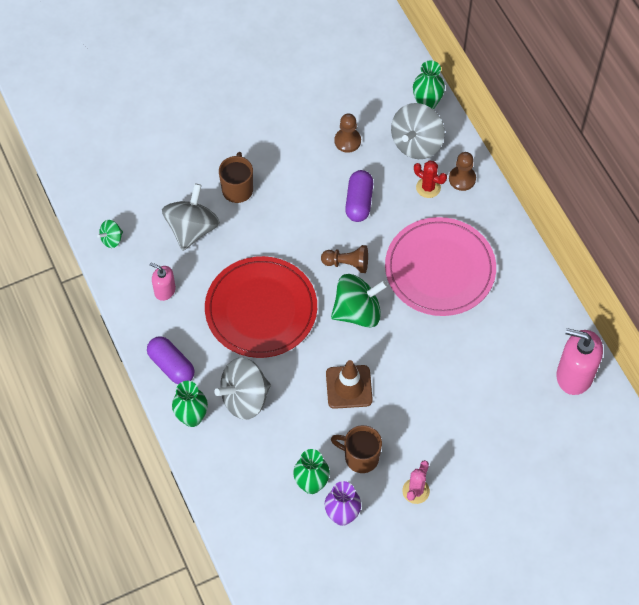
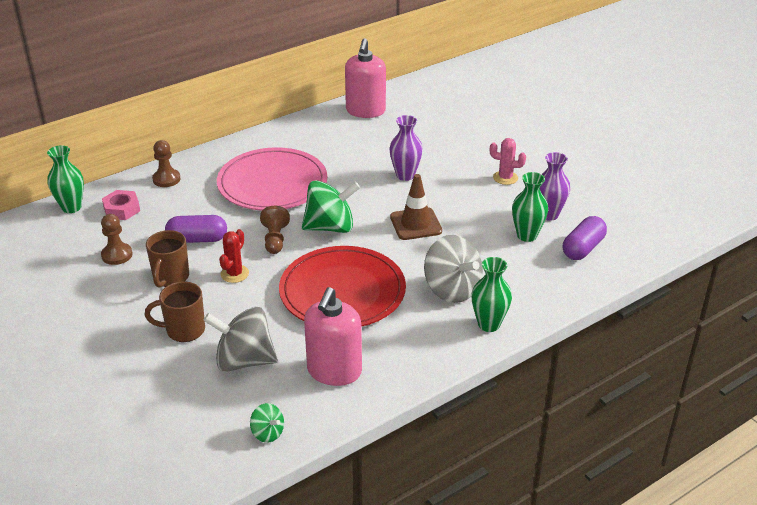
camera: 100 degrees left, 25 degrees down
purple capsule [147,336,195,384] -> purple capsule moved to [563,216,607,260]
pink soap dispenser [150,263,176,301] -> pink soap dispenser [304,287,362,386], size x1.82
green spinning top [331,274,388,328] -> green spinning top turned 105 degrees clockwise [302,180,360,233]
brown mug [331,425,382,473] -> brown mug moved to [146,230,189,288]
grey spinning top [391,103,445,159] -> pink nut [102,190,140,220]
red cactus [414,160,447,198] -> red cactus moved to [219,229,249,283]
none -> purple vase [389,115,423,181]

